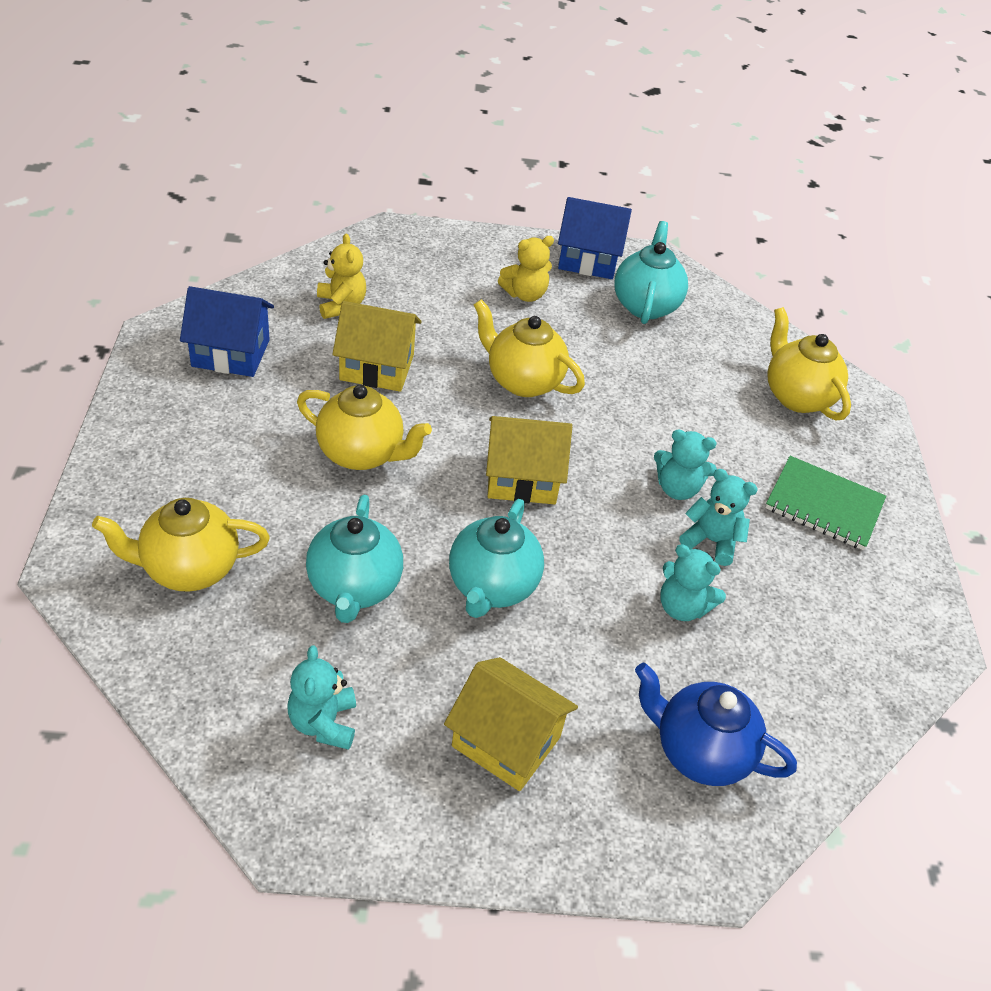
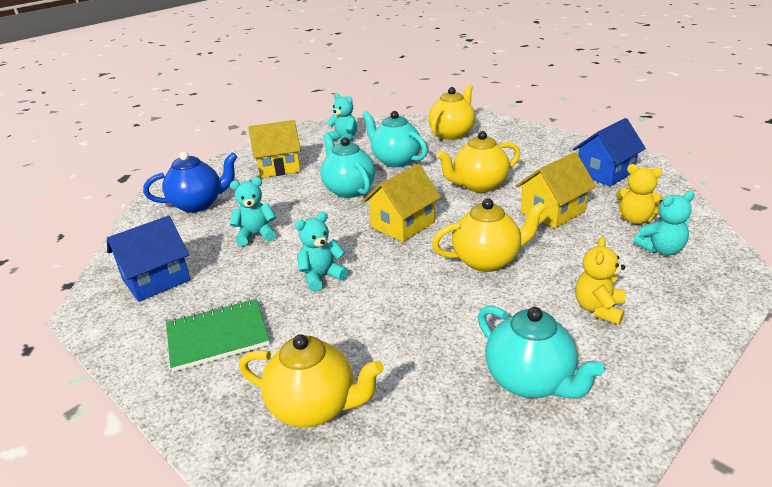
camera: 140 degrees right, 15 degrees down
blue house [558,197,632,279] -> blue house moved to [107,216,190,302]
turquoise teddy bear [679,469,758,566] -> turquoise teddy bear moved to [633,191,694,255]

